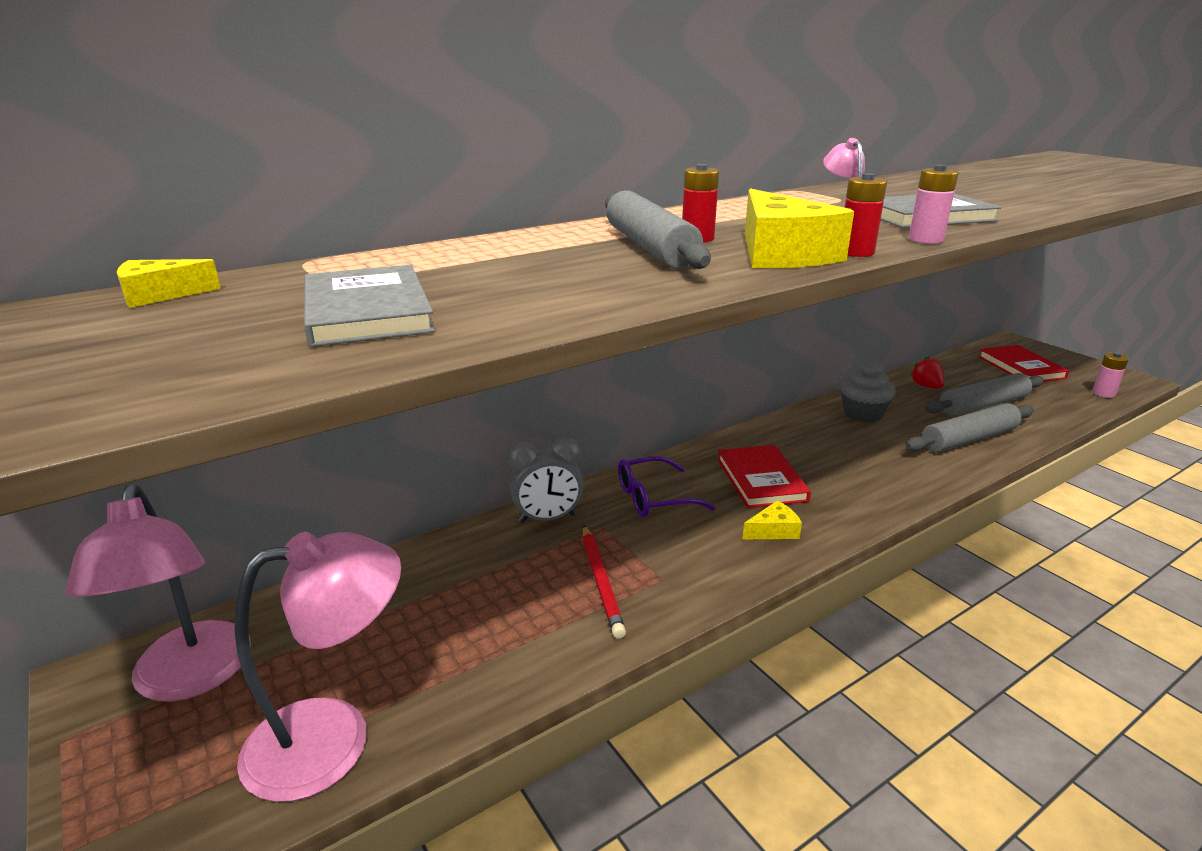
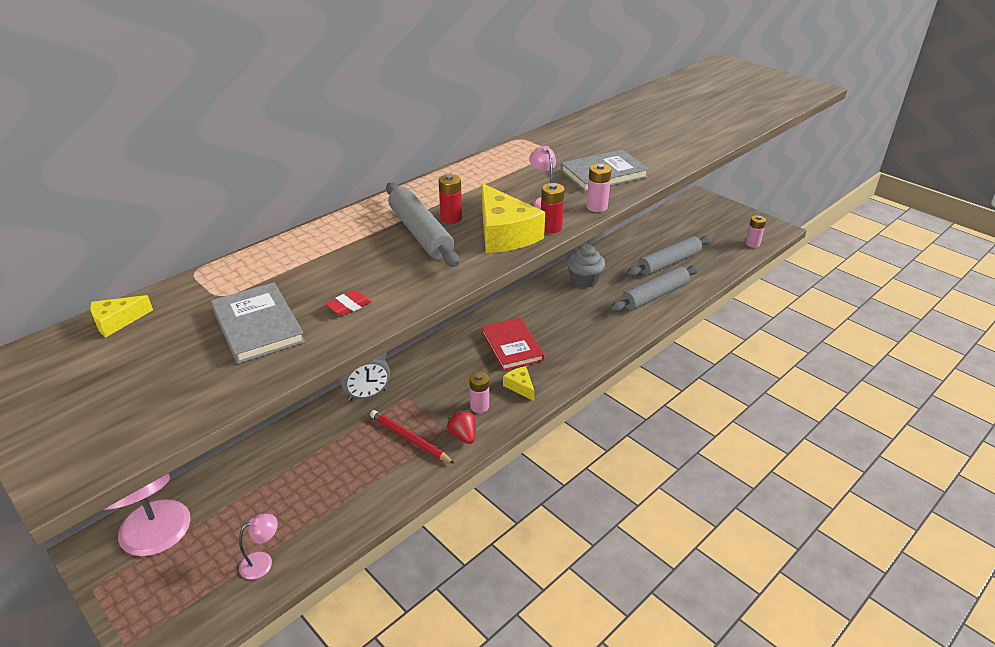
camera: 10 degrees left, 10 degrees up
pink lamp [235,532,401,802] -> pink lamp [239,514,278,579], size x0.45
red pencil [583,525,626,639] -> red pencil turned 150 degrees clockwise [370,410,455,464]
purple glasses [618,456,715,517] -> none
yellow cheese [742,501,802,539] -> yellow cheese turned 90 degrees counterclockwise [503,366,535,401]
red strawberry [910,356,944,389] -> red strawberry moved to [446,410,476,444]
red book [978,345,1070,381] -> none
none -> red eraser [325,290,372,316]
none -> pink battery [469,372,489,413]

